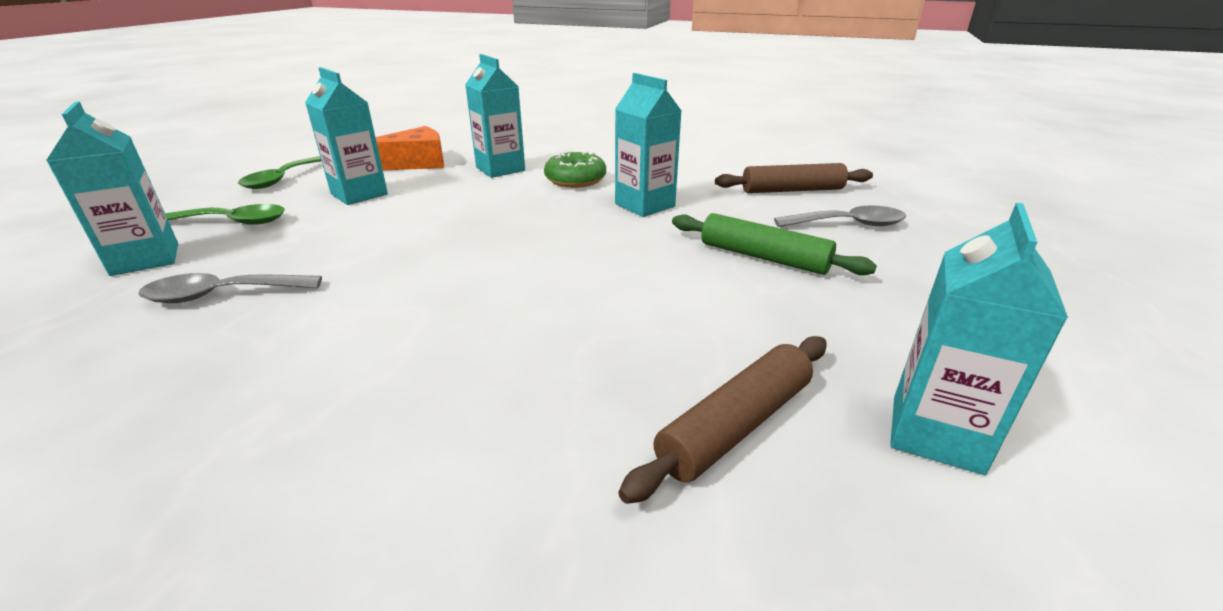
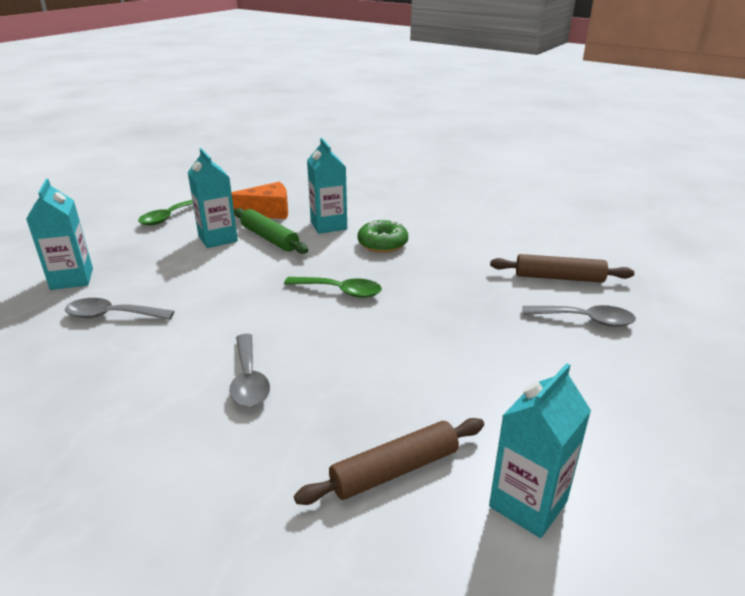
camera: 15 degrees right, 0 degrees up
green spoon [165,204,285,225] -> green spoon moved to [284,277,382,298]
turquoise carton [615,73,681,217] -> none
green rolling pin [672,213,877,275] -> green rolling pin moved to [234,208,308,254]
none -> grey spoon [229,334,270,407]

